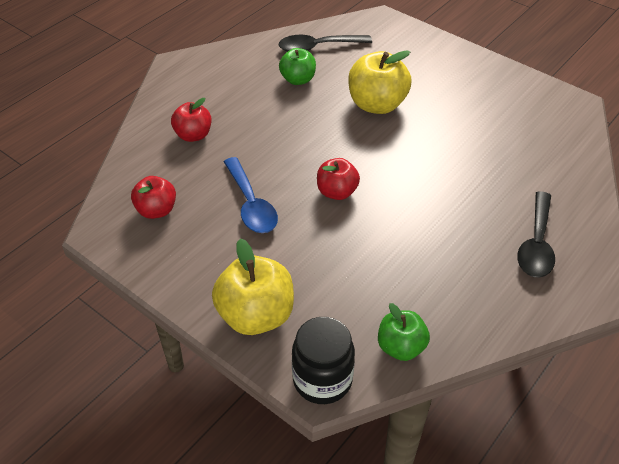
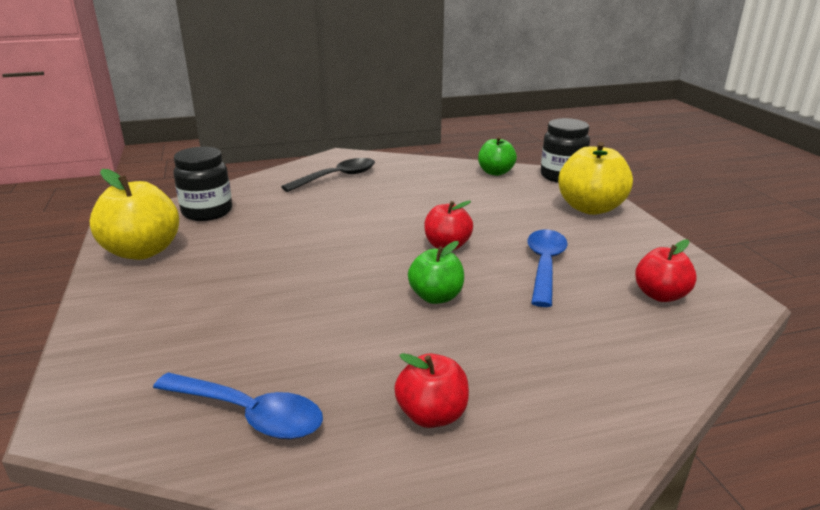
camera: 145 degrees left, 20 degrees down
red apple [171,98,211,142] -> red apple moved to [394,353,469,428]
black spoon [279,34,372,52] -> blue spoon [153,372,323,439]
green apple [279,48,316,85] -> green apple moved to [408,241,464,304]
yellow apple [348,50,411,114] -> yellow apple moved to [90,169,179,260]
none -> black jar [173,147,232,221]

